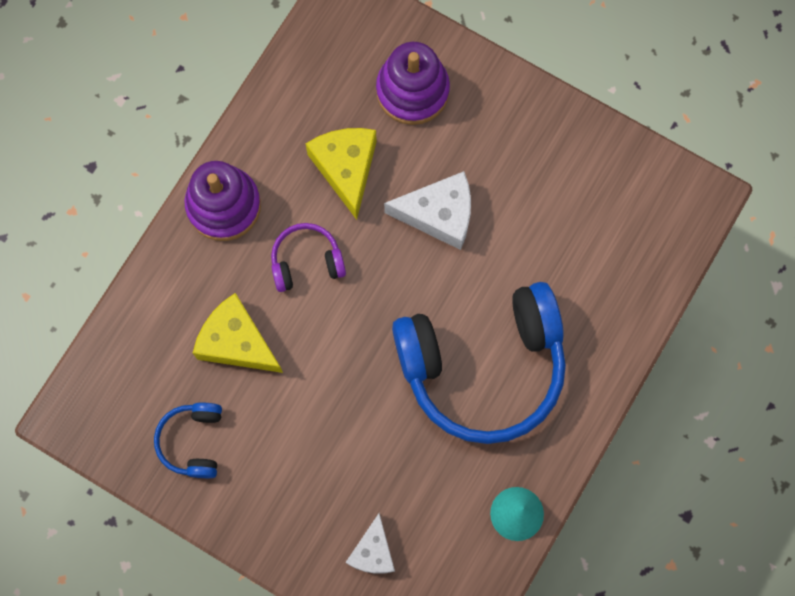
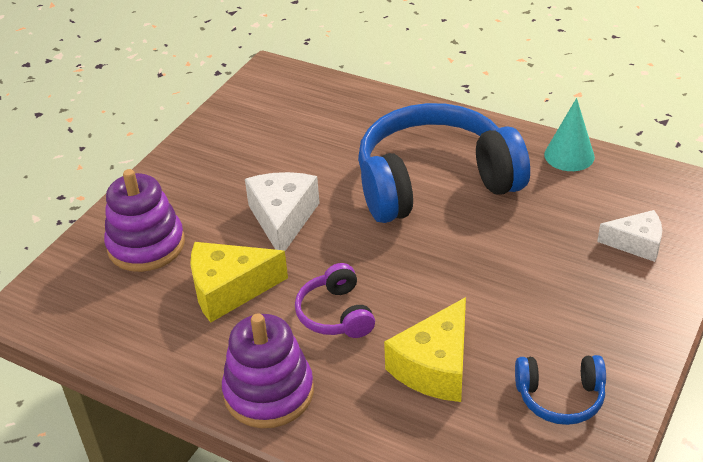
camera: 90 degrees left, 35 degrees down
blue headphones [392,282,566,444] -> blue headphones turned 90 degrees counterclockwise [358,103,530,223]

